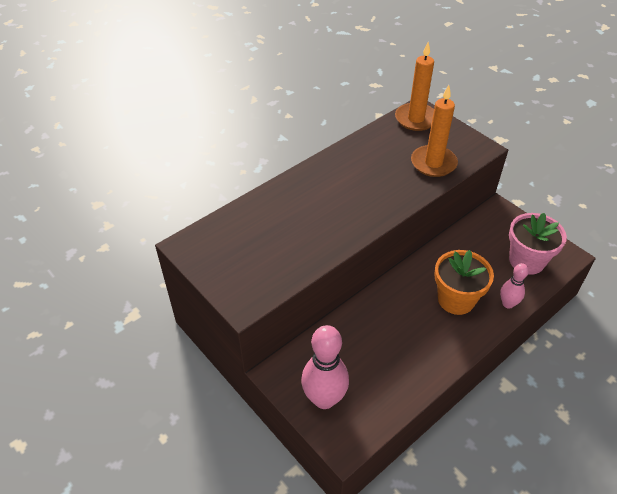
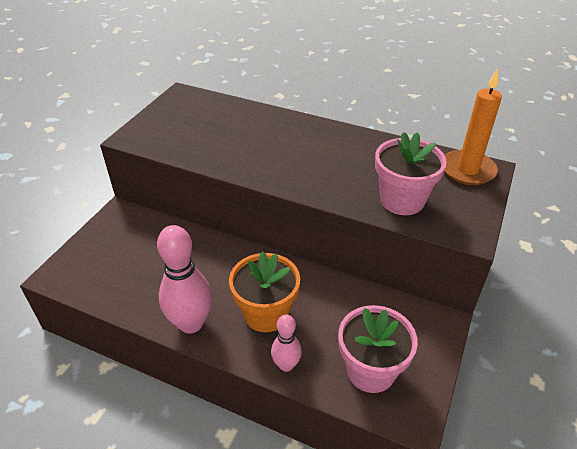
camera: 65 degrees right, 5 degrees down
pink bowling pin [301,325,349,409] -> pink bowling pin moved to [157,225,212,334]
orange candle [411,85,458,177] -> pink flower pot [375,132,447,215]

